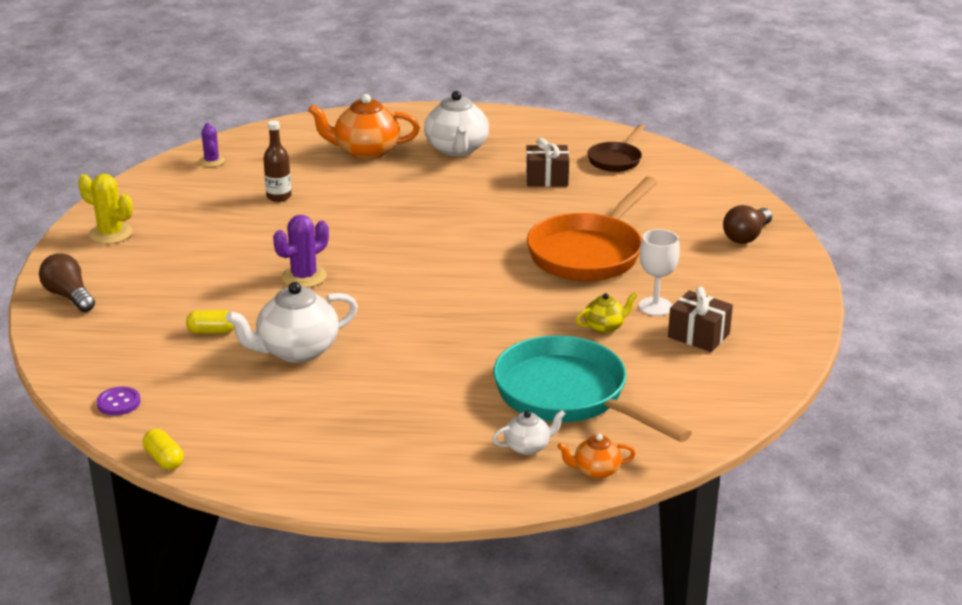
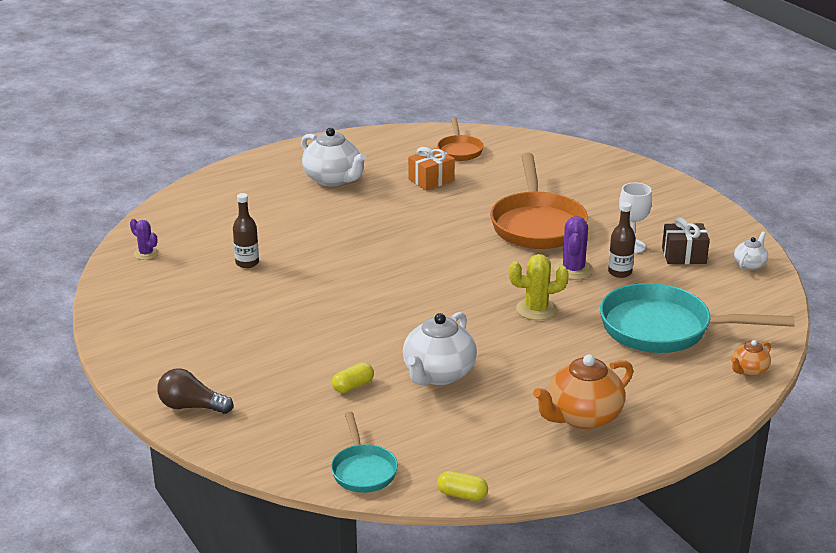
camera: 35 degrees left, 0 degrees up
yellow cactus [78,174,133,244] -> yellow cactus moved to [509,254,569,320]
purple button [97,387,141,416] -> turquoise pan [331,412,398,493]
purple cactus [273,215,329,288] -> purple cactus moved to [554,216,593,280]
orange teapot [308,94,420,160] -> orange teapot moved to [533,355,633,429]
white teapot [492,410,565,455] -> white teapot moved to [734,231,768,270]
brown gift [526,138,569,187] -> orange gift [408,147,455,191]
yellow teapot [576,293,637,333] -> brown bottle [608,202,635,278]
brown pan [587,124,645,172] -> orange pan [437,117,484,161]
brown light bulb [723,205,772,244] -> none

